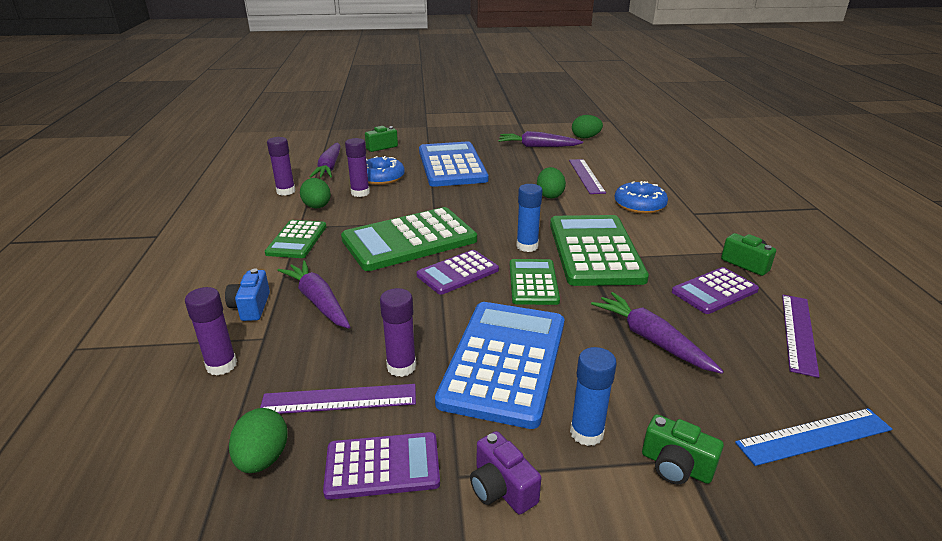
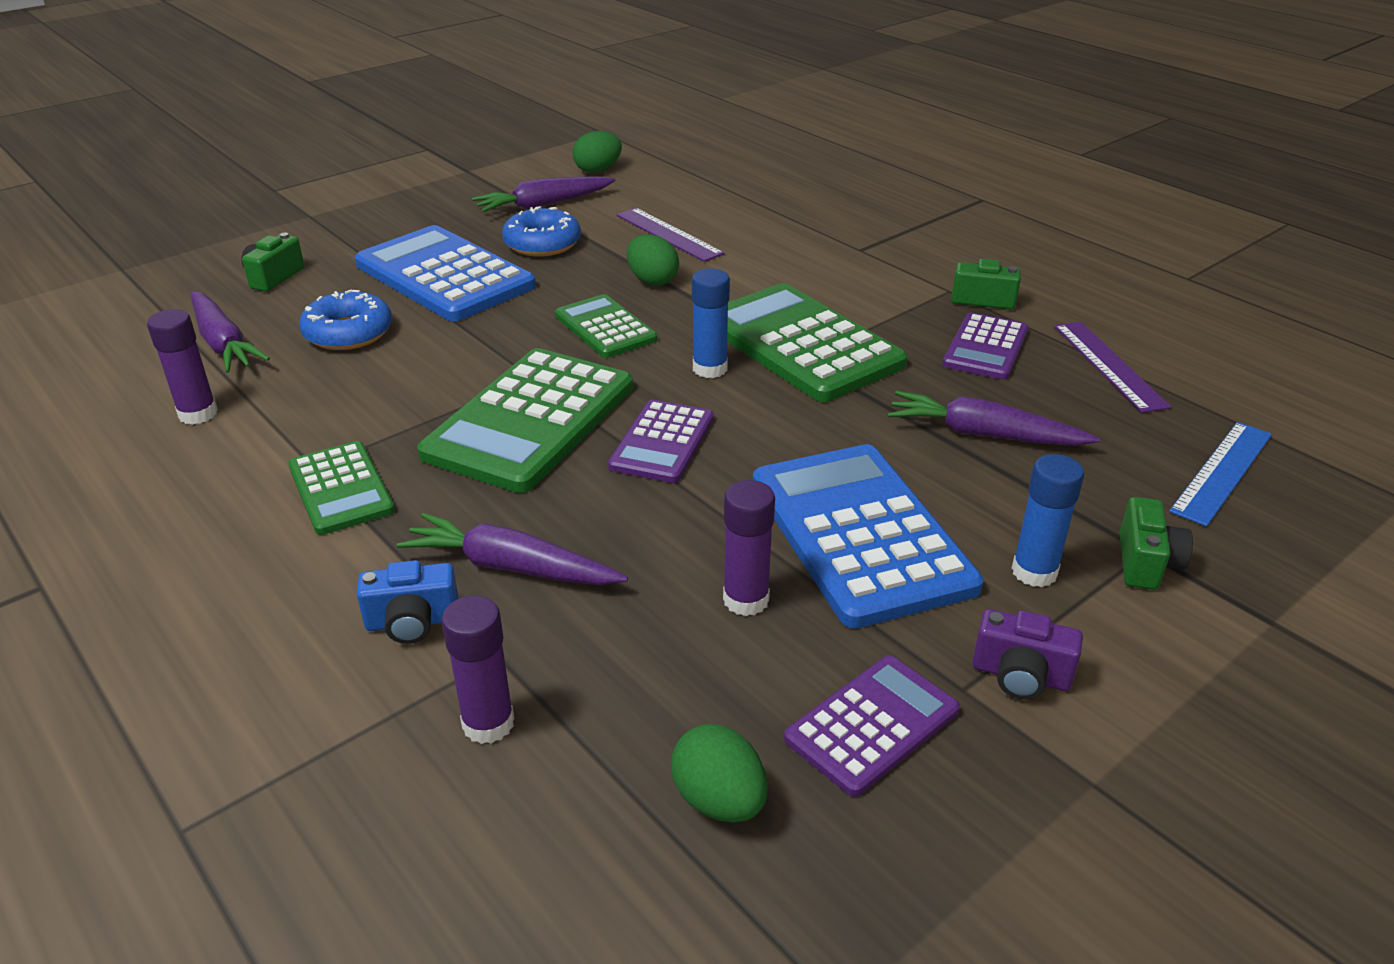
camera: 35 degrees left, 5 degrees up
blue camera [225,268,270,321] -> blue camera turned 60 degrees counterclockwise [357,560,459,644]
purple ruler [260,384,416,414] -> none
green egg [300,178,331,208] -> none
purple glue stick [345,138,370,197] -> none
green calculator [510,259,560,305] -> green calculator moved to [555,294,657,358]
blue donut [615,181,668,214] -> blue donut moved to [502,206,581,257]
green camera [642,414,724,484] -> green camera turned 75 degrees counterclockwise [1119,497,1193,590]

